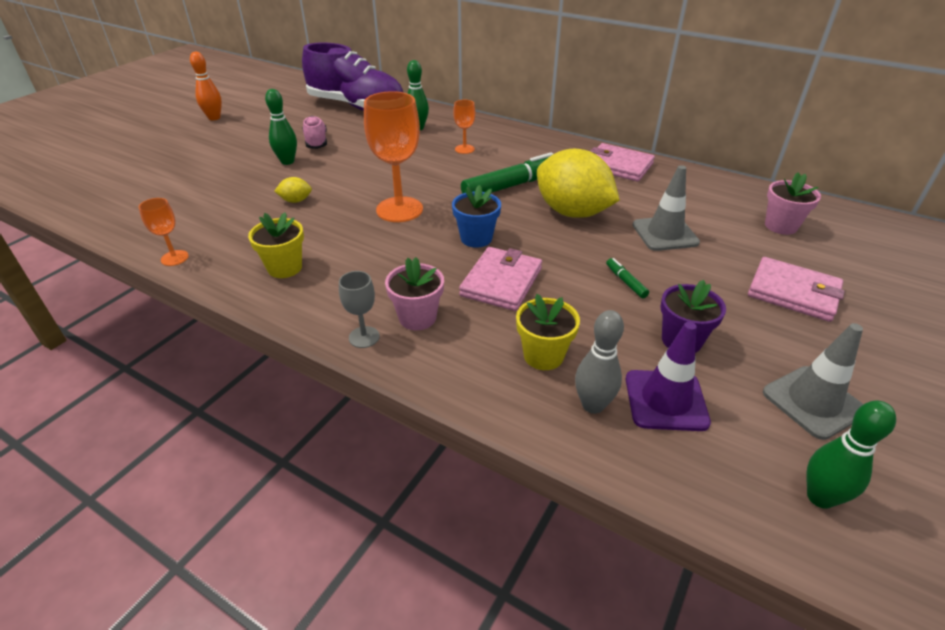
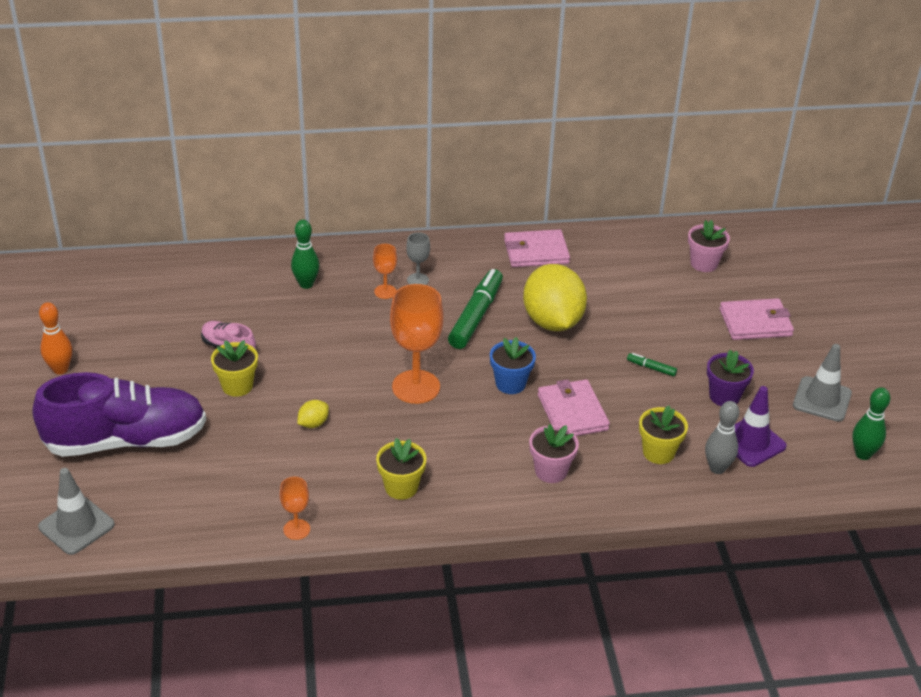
camera: 40 degrees left, 0 degrees up
green bowling pin [265,89,297,165] -> yellow flower pot [211,340,258,397]
purple shoe [302,42,403,111] -> purple shoe moved to [32,372,206,457]
grey goblet [339,271,380,348] -> grey goblet moved to [406,232,430,285]
yellow lemon [537,149,620,218] -> yellow lemon turned 75 degrees clockwise [523,264,587,331]
grey traffic cone [633,165,700,251] -> grey traffic cone moved to [38,468,115,555]

